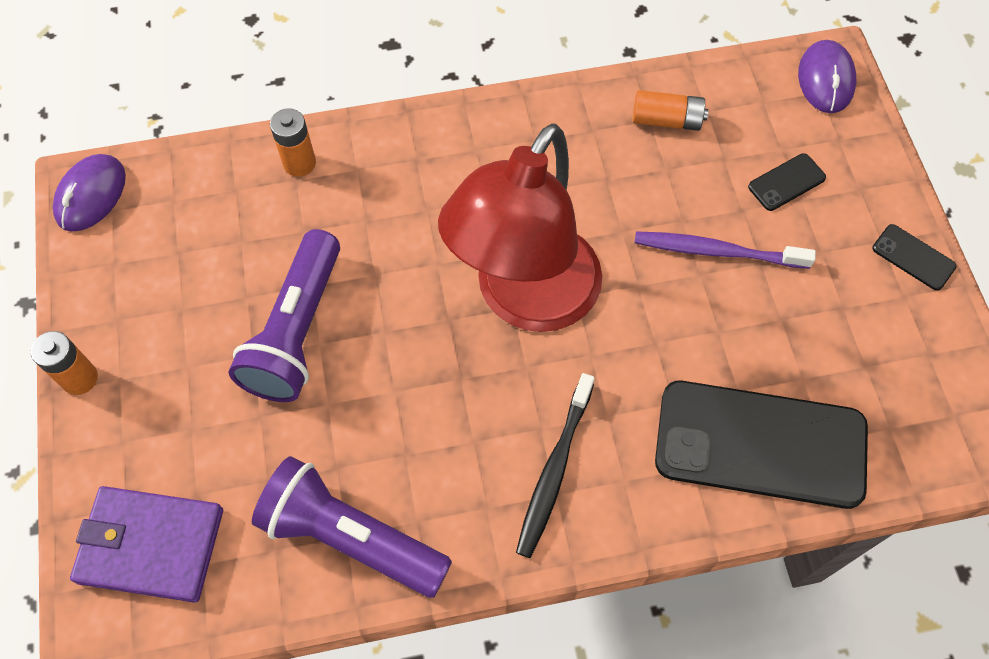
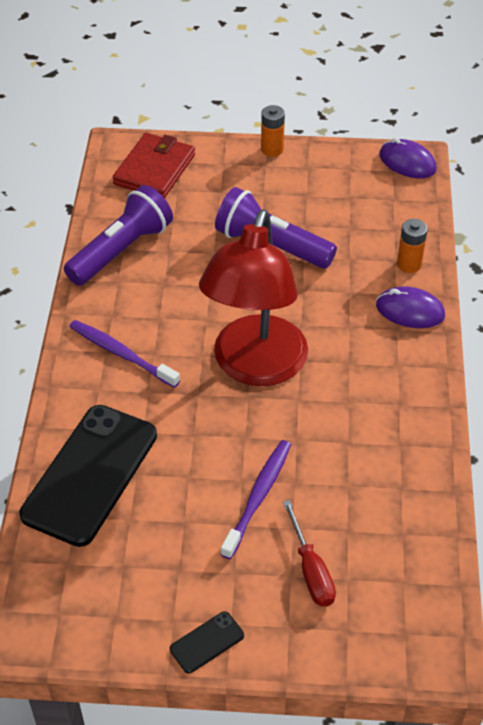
camera: 105 degrees right, 15 degrees down
purple wallet [70,486,223,603] -> red wallet [113,133,195,198]
red lamp [438,123,602,332] -> red lamp turned 120 degrees counterclockwise [199,209,308,386]
black toothbrush [516,373,595,558] -> purple toothbrush [69,320,180,388]
orange battery [633,90,709,131] -> none
black phone [748,153,826,211] -> red screwdriver [283,500,336,607]
purple mouse [798,40,856,113] -> purple mouse moved to [376,286,445,328]

